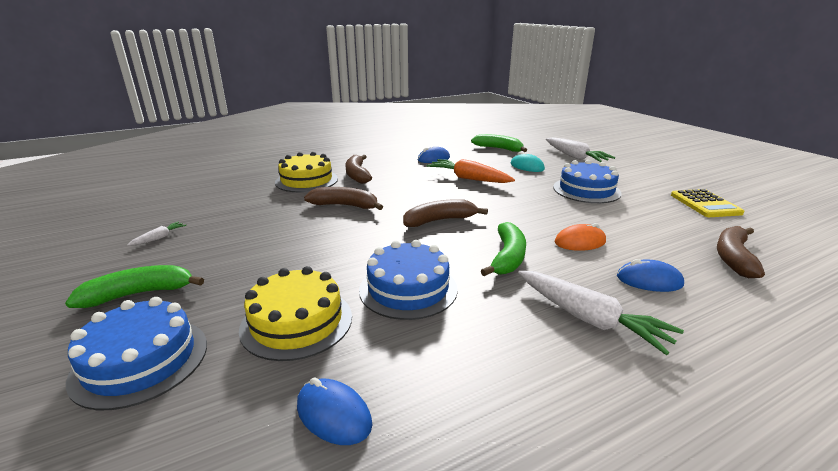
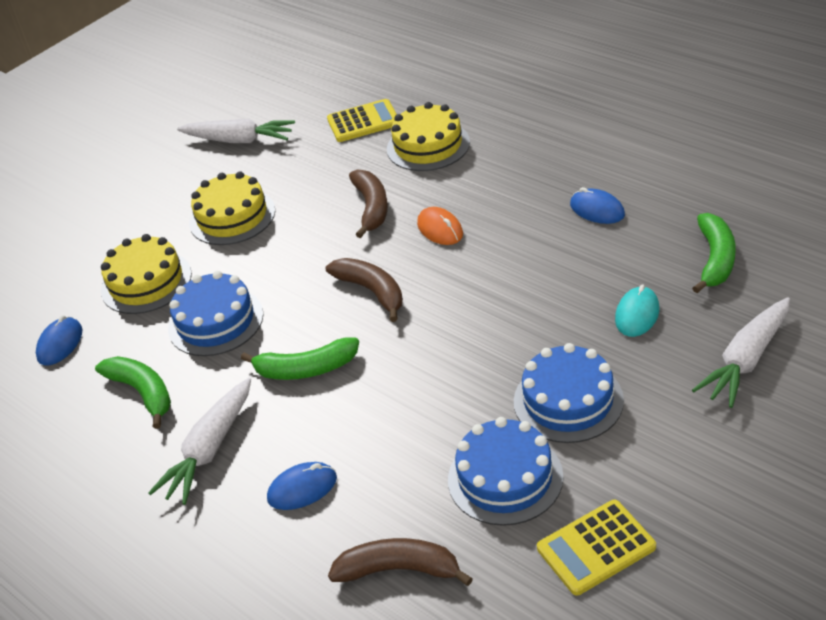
camera: 75 degrees right, 15 degrees up
green banana [65,265,204,308] -> green banana moved to [95,356,171,429]
blue cake [66,297,207,410] -> blue cake moved to [448,417,563,526]
white carrot [127,222,186,246] -> white carrot [177,118,295,143], size x2.19
brown banana [345,155,372,184] -> none
orange carrot [426,159,515,183] -> none
orange mouse [555,223,606,251] -> orange mouse moved to [417,207,463,245]
blue mouse [617,259,684,292] -> blue mouse turned 75 degrees clockwise [267,462,337,510]
none -> yellow cake [189,171,275,245]
none -> yellow calculator [327,99,397,142]

